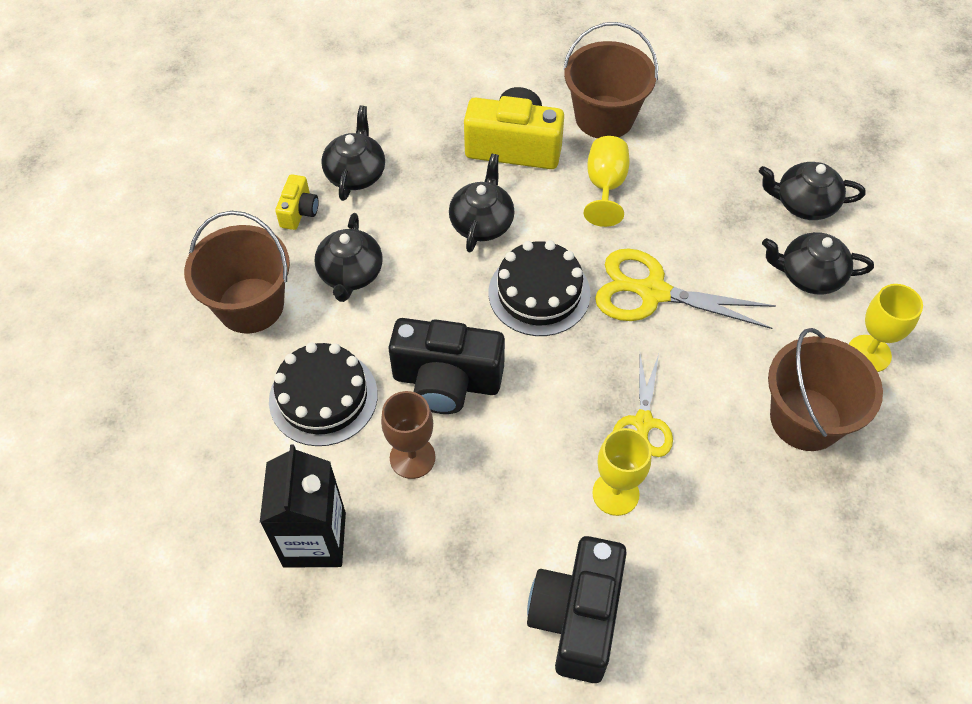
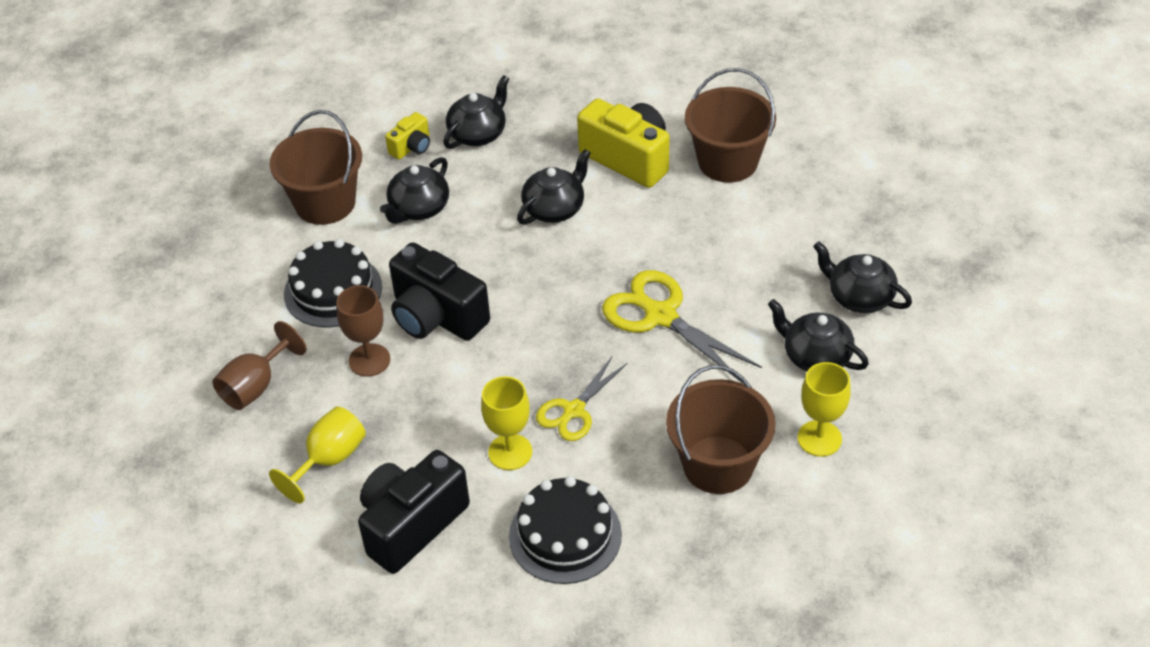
camera: 30 degrees right, 10 degrees down
black carton [260,445,346,568] -> brown goblet [212,321,307,410]
black cake [489,240,590,336] -> black cake moved to [509,476,622,584]
yellow goblet [584,136,630,227] -> yellow goblet moved to [269,407,366,503]

